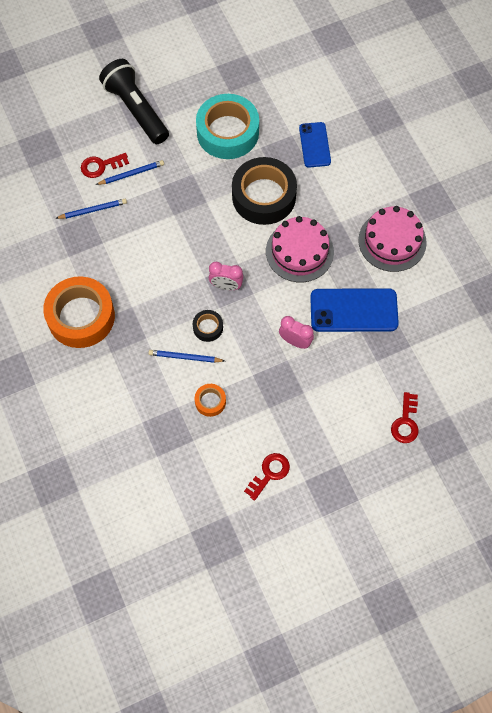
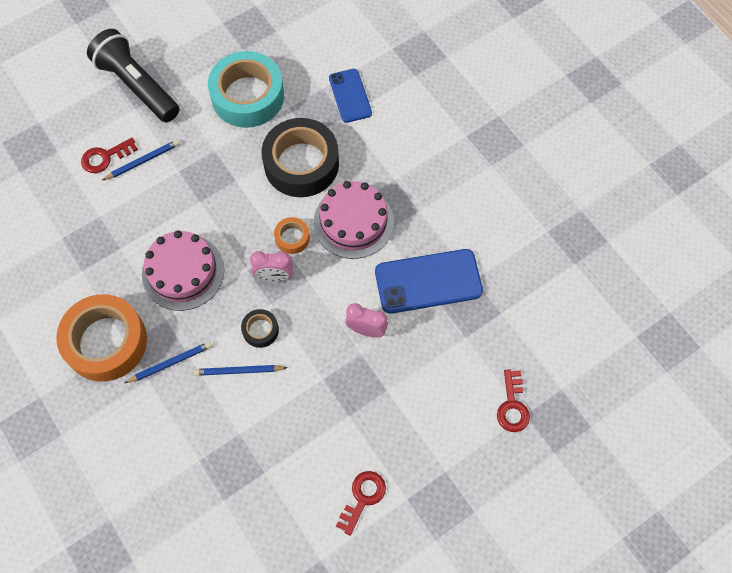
camera: 10 degrees left, 0 degrees up
blue pencil [55,199,127,219] -> blue pencil moved to [125,341,212,383]
orange tape [195,384,226,417] -> orange tape moved to [274,217,310,254]
pink cake [358,206,427,272] -> pink cake moved to [142,230,224,311]

